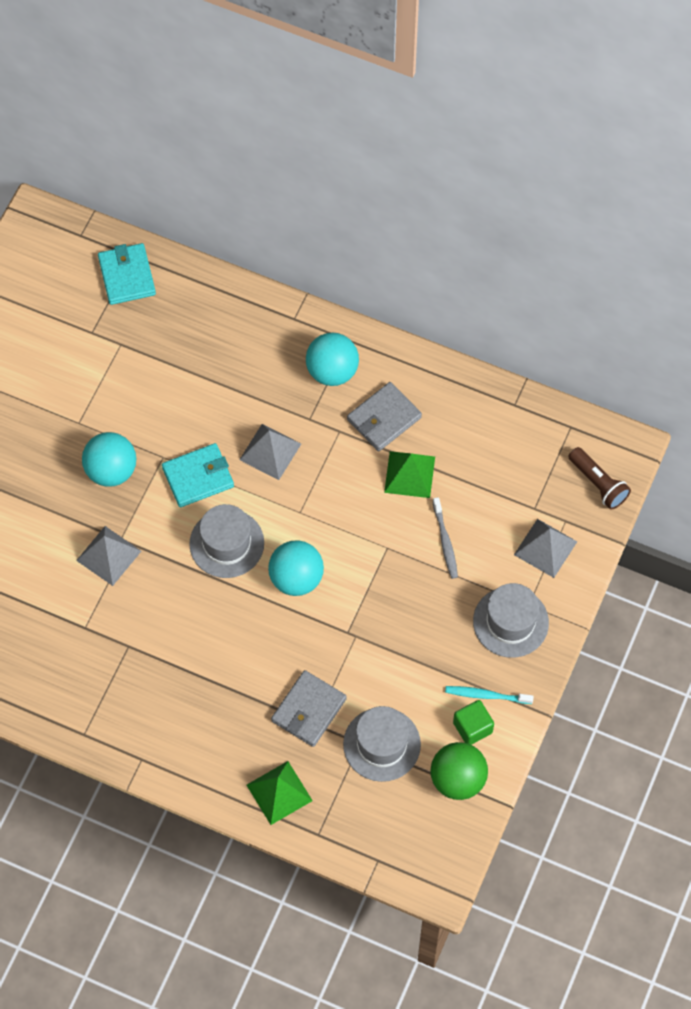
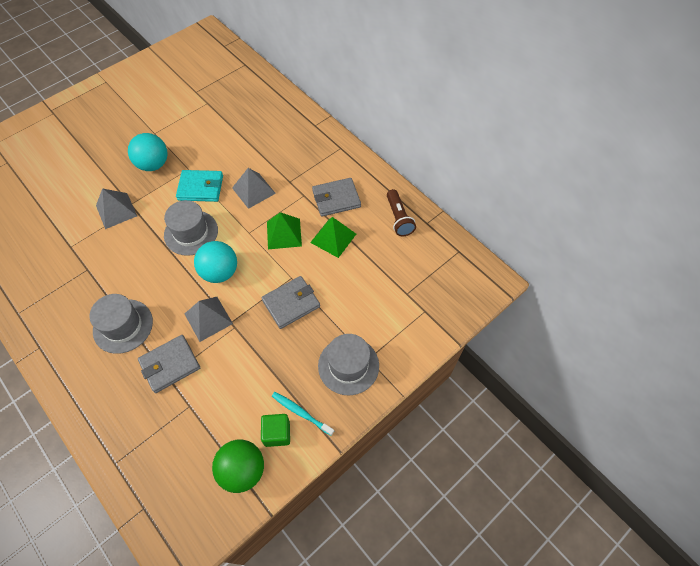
camera: 25 degrees right, 5 degrees down
turquoise wallet [98,243,156,305] -> none
green pyramid [247,761,313,825] -> green pyramid moved to [267,212,302,249]
turquoise ball [306,333,359,386] -> none
grey hat [343,706,421,782] -> grey hat moved to [90,294,153,354]
grey toothbrush [433,497,458,579] -> none
grey pyramid [514,519,577,578] -> grey pyramid moved to [185,297,233,342]
brown flashlight [568,447,631,510] -> brown flashlight moved to [387,189,416,236]
none -> grey wallet [261,276,320,329]

